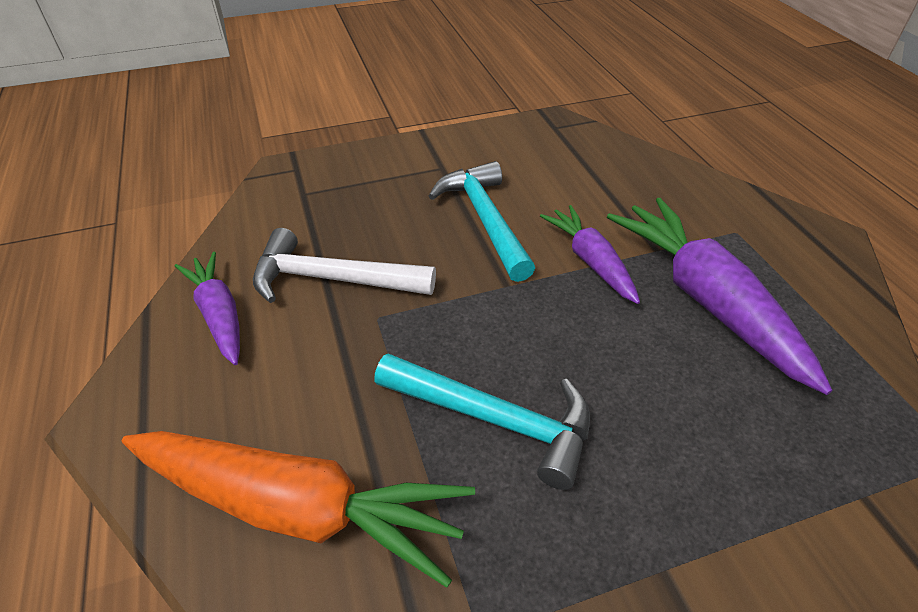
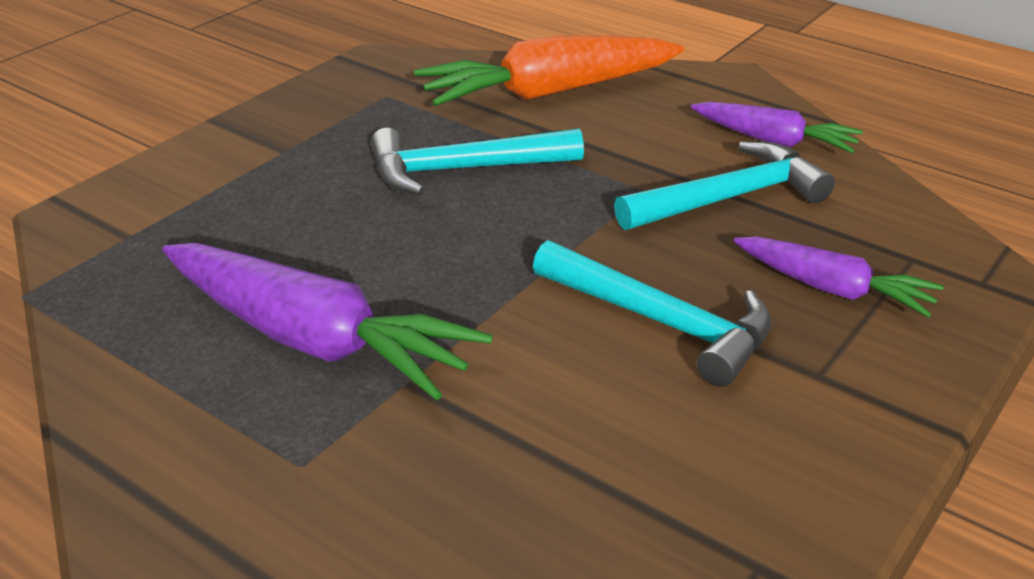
camera: 145 degrees right, 10 degrees down
white hammer [253,228,436,303] -> turquoise hammer [614,142,835,230]
purple carrot [540,205,640,304] -> purple carrot moved to [734,236,944,318]

